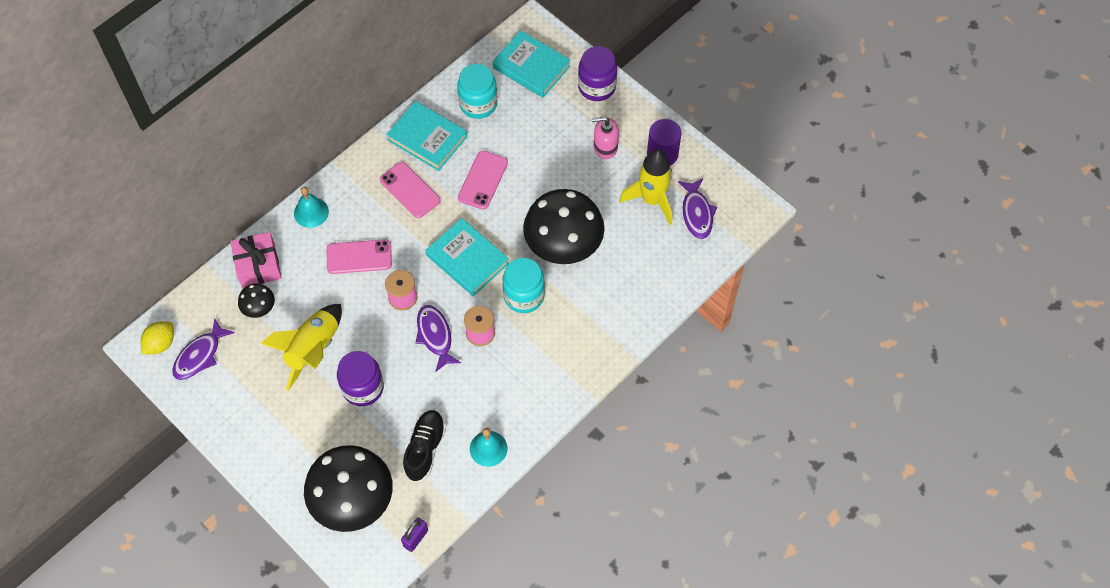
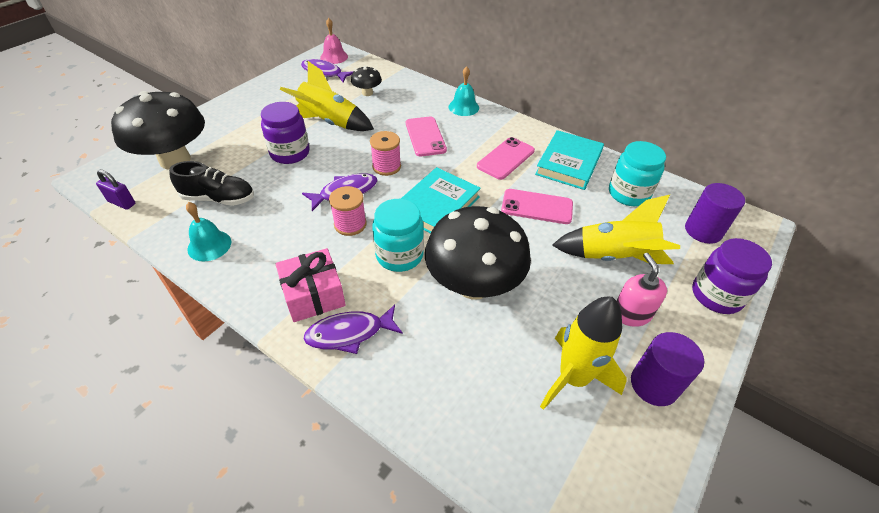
camera: 80 degrees right, 15 degrees down
yellow lemon [141,321,174,354] -> pink bell [320,18,348,64]
pink gift [230,232,282,288] -> pink gift moved to [275,248,346,322]
turquoise book [493,30,571,98] -> purple cylinder [685,183,745,244]
purple fish [678,178,717,239] -> purple fish moved to [303,305,403,354]
none -> yellow rocket [552,195,680,264]

